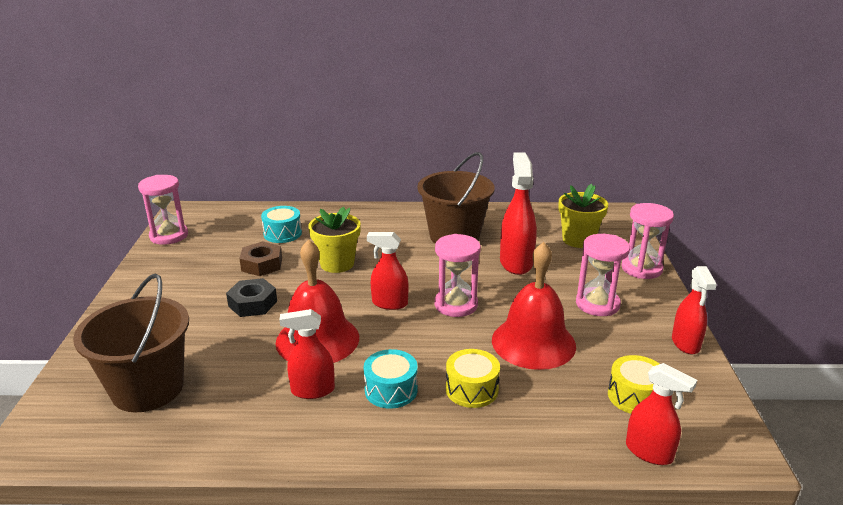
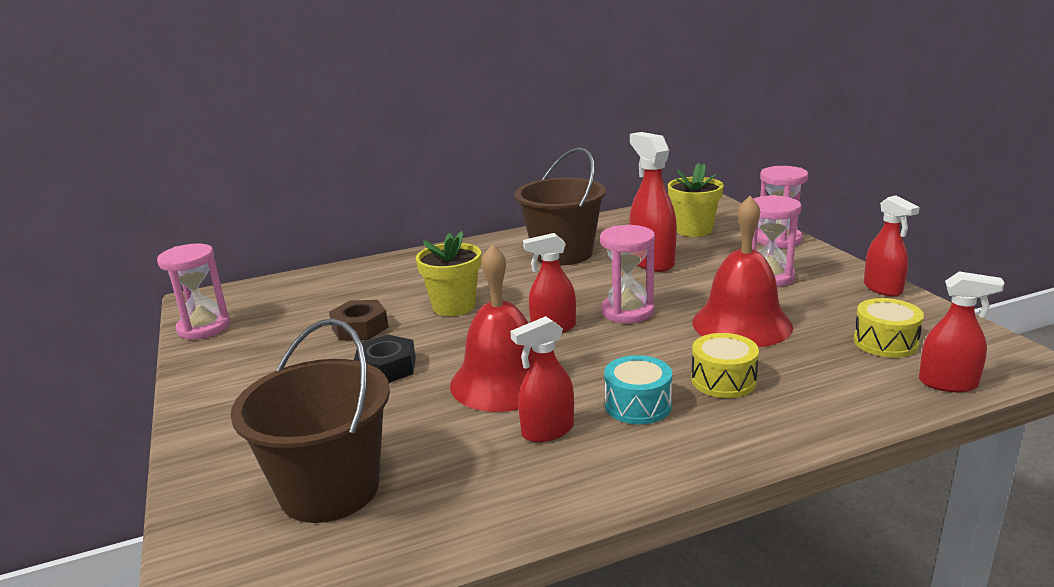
camera: 20 degrees left, 5 degrees down
turquoise drum [261,206,302,243] -> none

